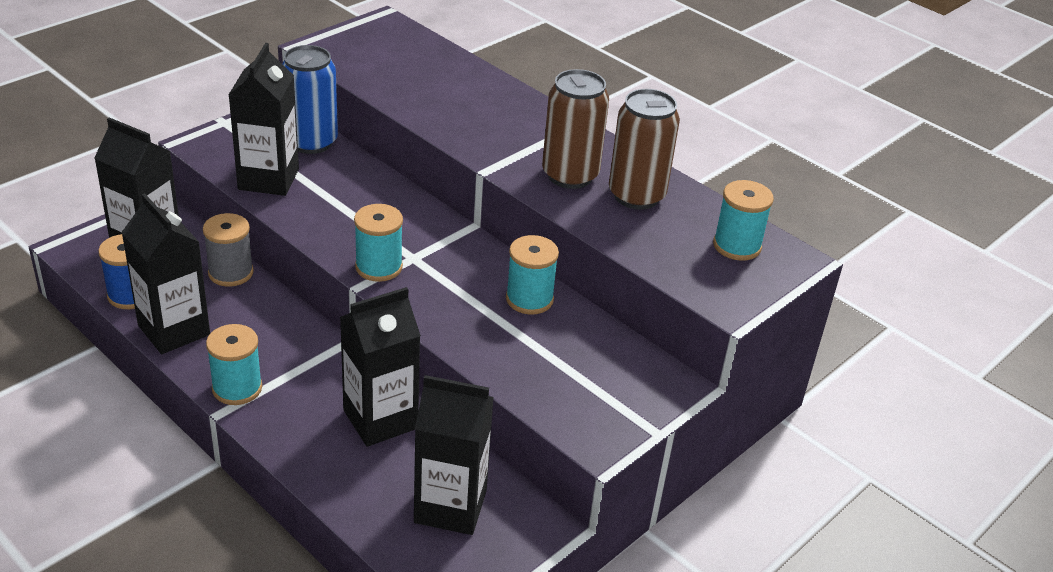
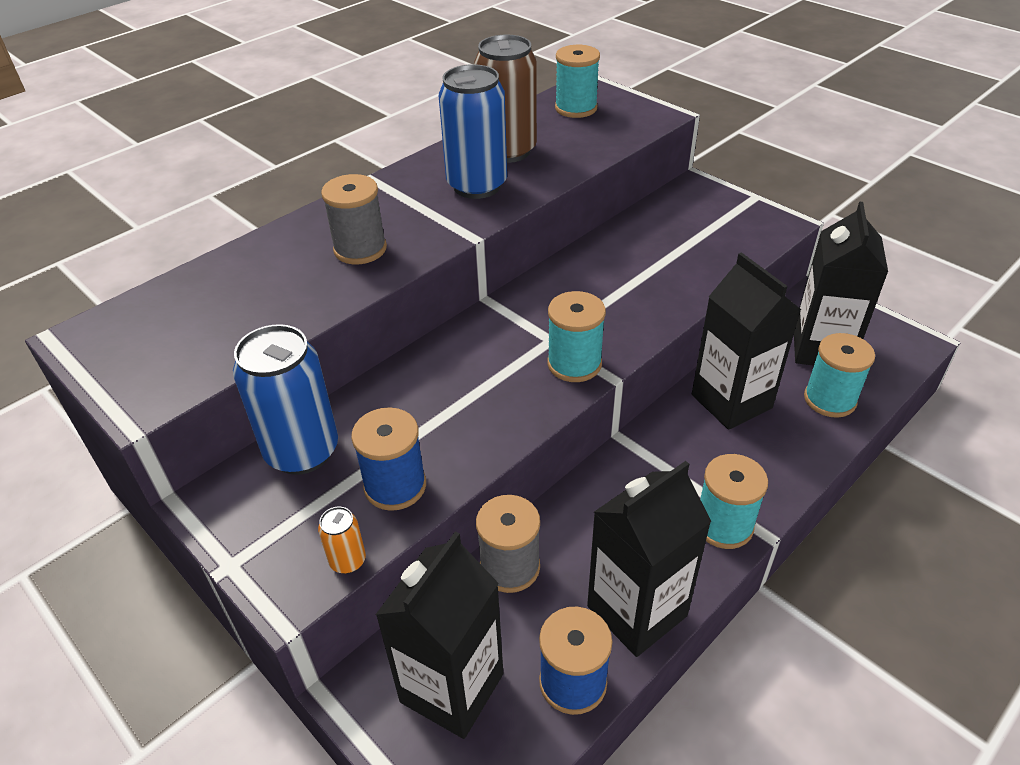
camera: 85 degrees left, 5 degrees up
black carton [229,43,299,196] -> blue spool [351,407,426,511]
turquoise spool [506,235,559,315] -> turquoise spool moved to [804,333,875,418]
brown can [542,69,609,189] -> blue can [439,64,507,199]
none -> orange can [318,507,366,574]
none -> grey spool [321,174,387,264]

